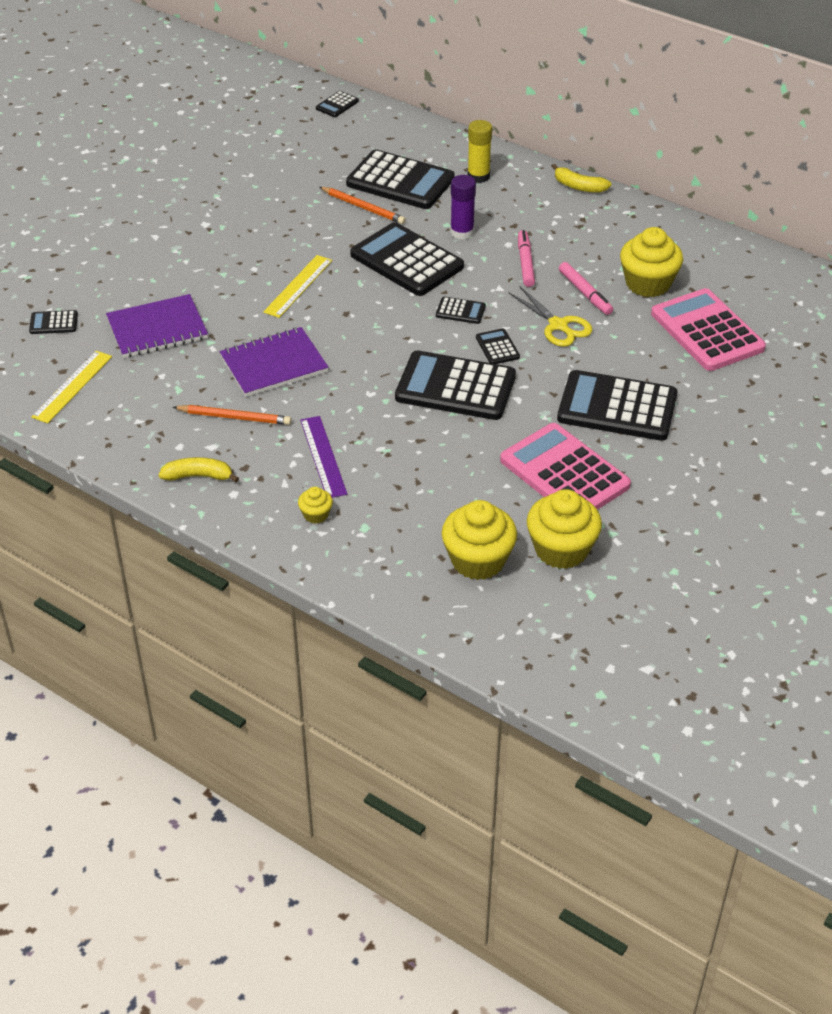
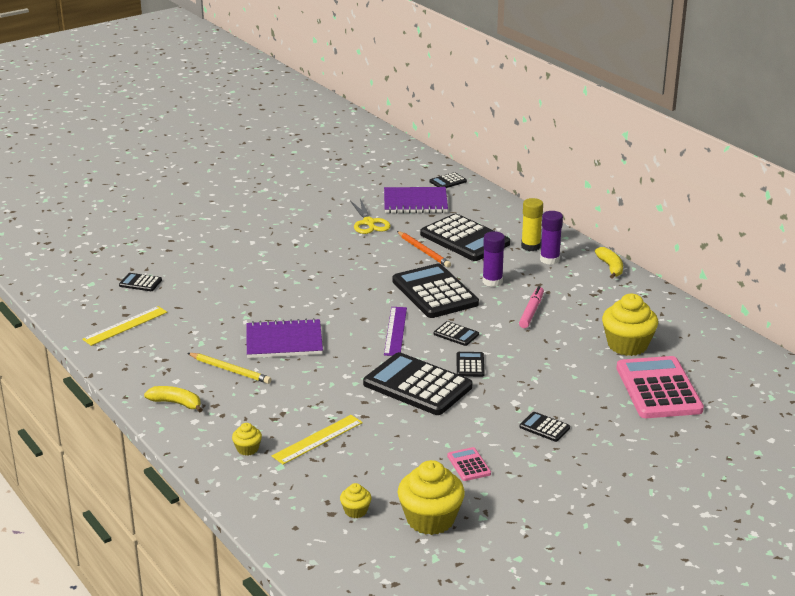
camera: 20 degrees right, 15 degrees down
purple notebook [106,294,208,358] -> purple notebook moved to [384,187,448,213]
orange pencil [173,405,292,425] -> yellow pencil [188,353,272,384]
yellow ruler [263,255,332,318] -> yellow ruler moved to [272,415,363,464]
purple ruler [300,416,347,498] -> purple ruler moved to [384,307,407,356]
yellow cupcake [442,500,517,580] -> yellow cupcake [340,483,371,518], size x0.48
pink calculator [500,423,631,510] -> pink calculator [447,447,491,481], size x0.44
yellow scissors [508,286,592,347] -> yellow scissors moved to [350,199,391,234]
yellow banana [552,164,611,193] -> yellow banana turned 150 degrees counterclockwise [595,247,623,279]
black calculator [557,370,677,441] -> black calculator [520,412,570,442], size x0.44
pink marker [559,262,613,315] -> none
none -> purple glue stick [540,211,563,265]

